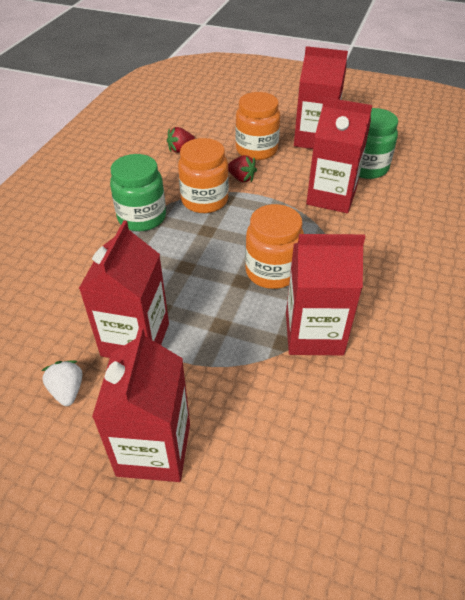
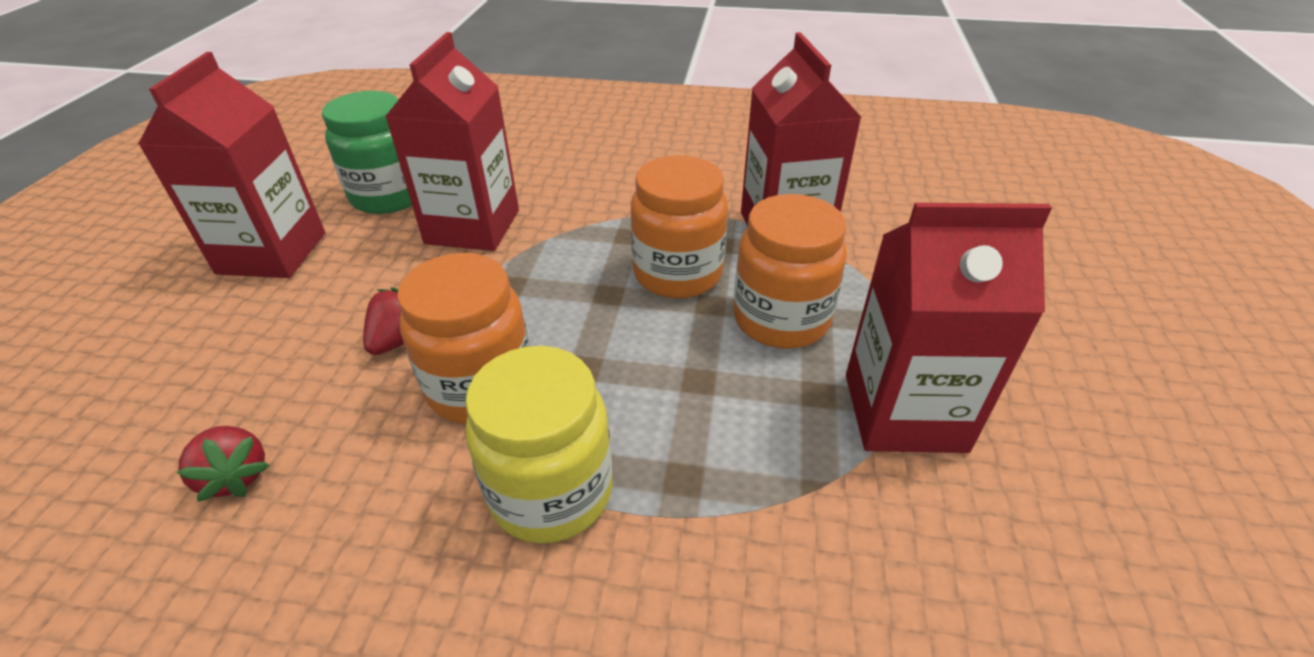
camera: 100 degrees left, 5 degrees down
white strawberry [41,360,82,406] -> none
red carton [92,327,190,482] -> none
green jar [110,154,166,231] -> yellow jar [465,346,612,544]
orange jar [235,92,280,160] -> orange jar moved to [733,194,847,349]

